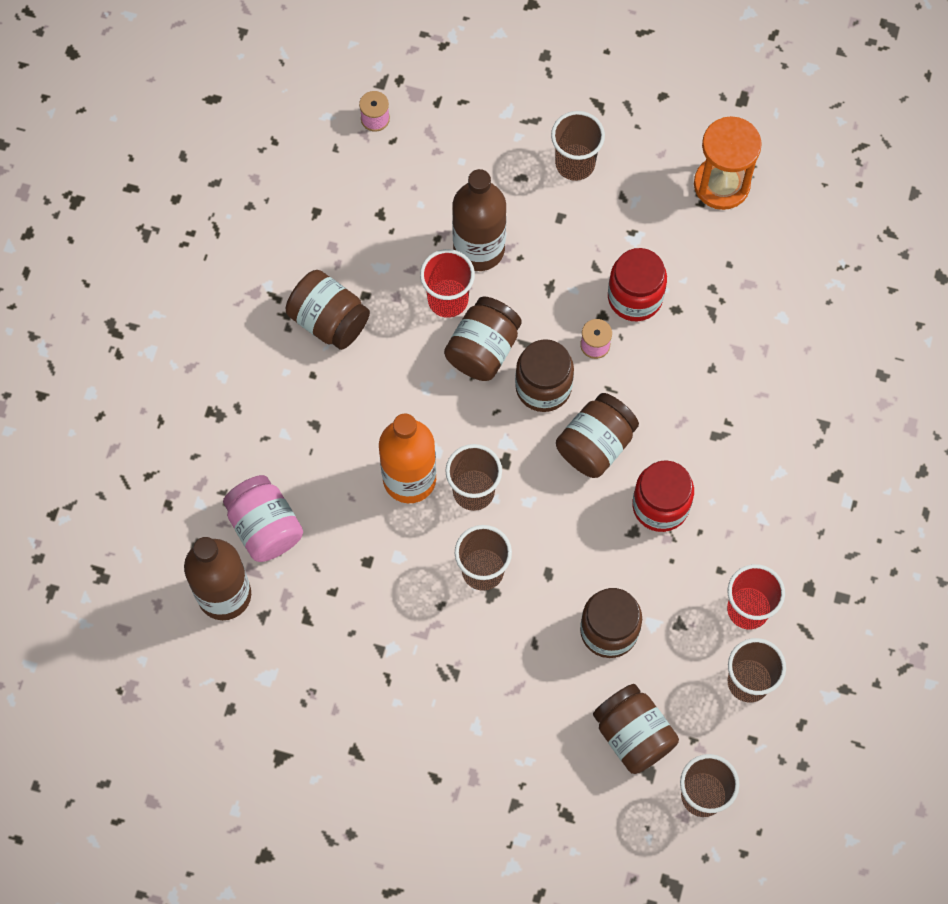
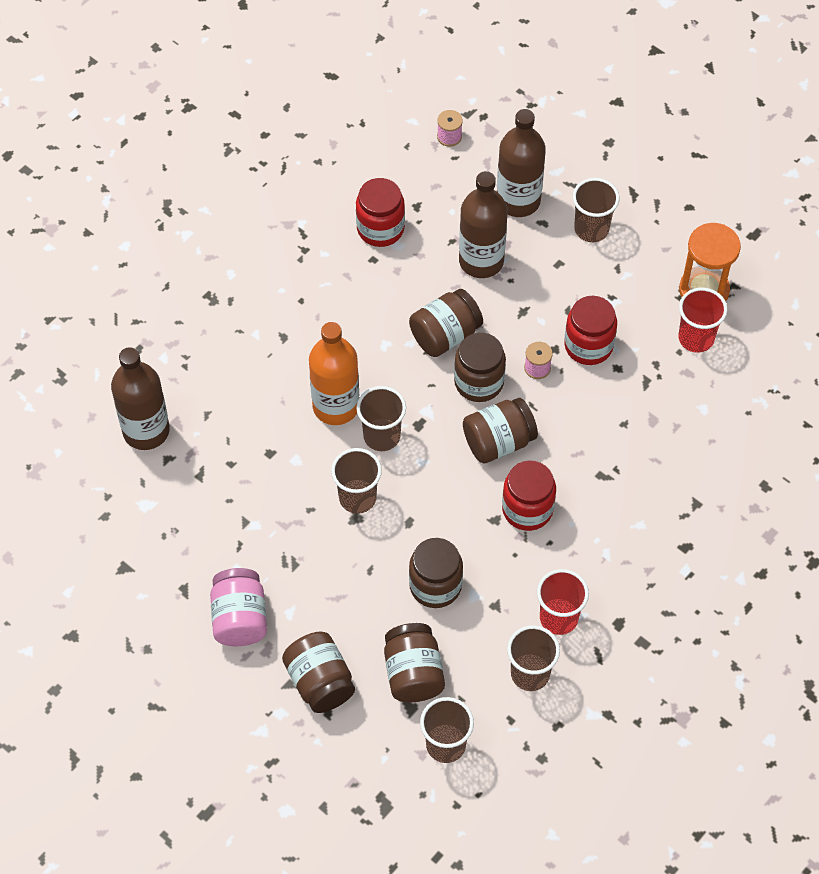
camera: 25 degrees right, 10 degrees down
pink jar [223,475,303,562] -> pink jar moved to [210,568,267,646]
brown jar [286,270,370,350] -> brown jar moved to [282,632,355,713]
red cup [420,249,475,318] -> red cup moved to [678,287,727,353]
none -> red jar [356,178,405,247]
none -> brown bottle [497,109,546,217]

